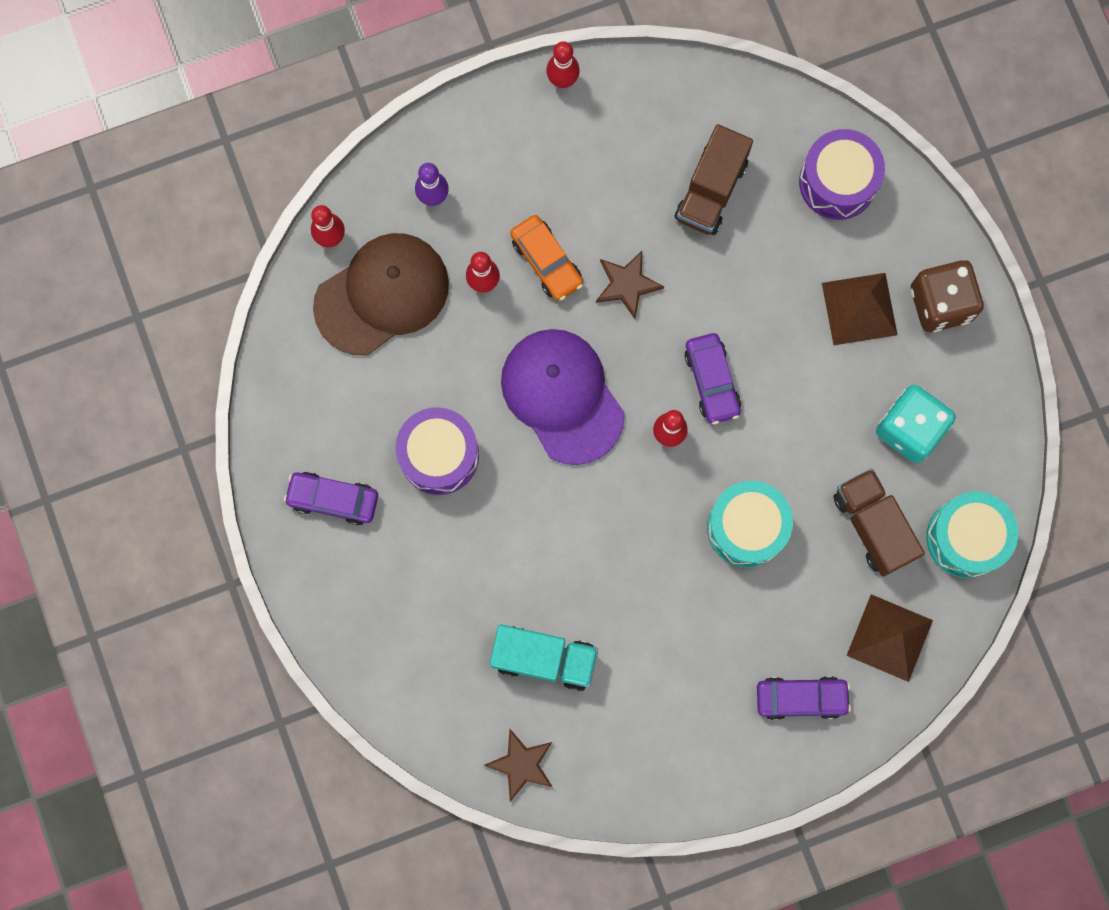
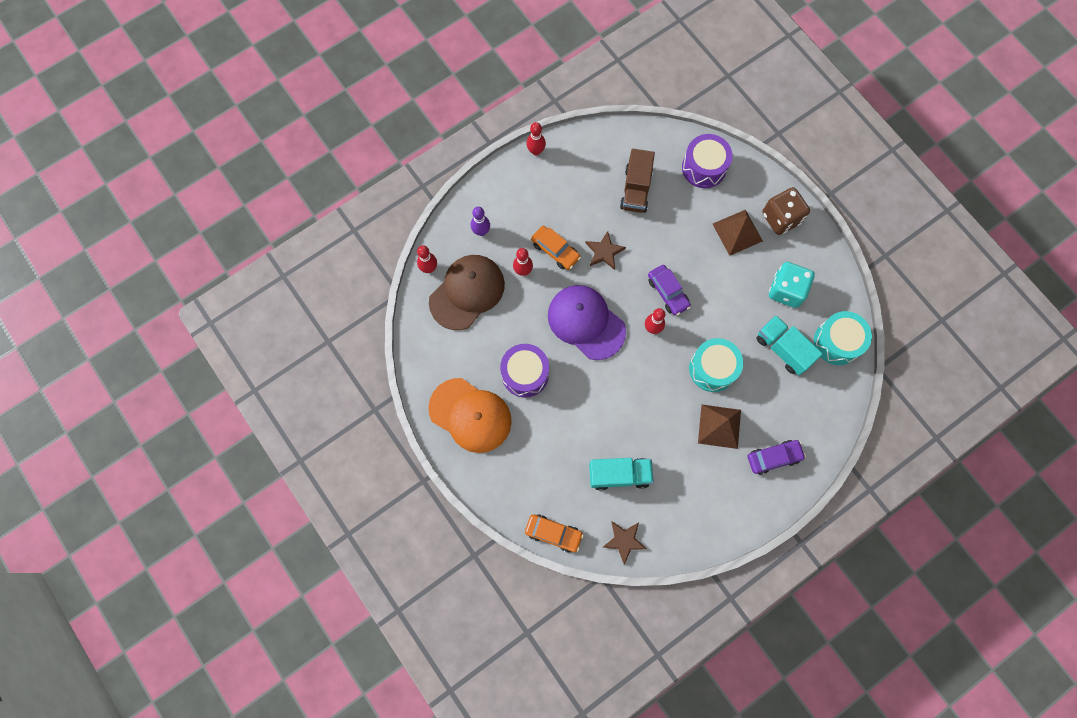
camera: 15 degrees left, 5 degrees down
purple car [284,472,378,525] -> orange cap [428,378,512,453]
brown truck [833,468,925,577] -> turquoise truck [756,315,823,375]
brown pyramid [846,594,933,682] -> brown pyramid moved to [698,405,741,449]
none -> orange car [525,514,584,553]

